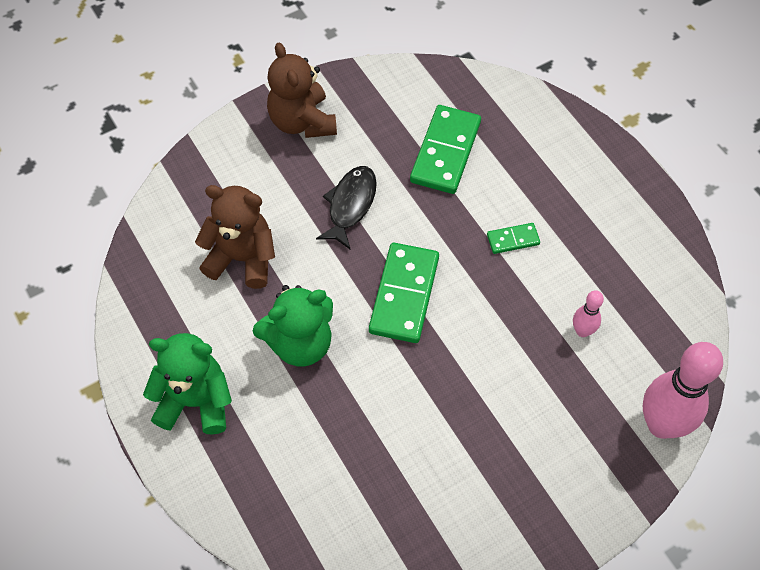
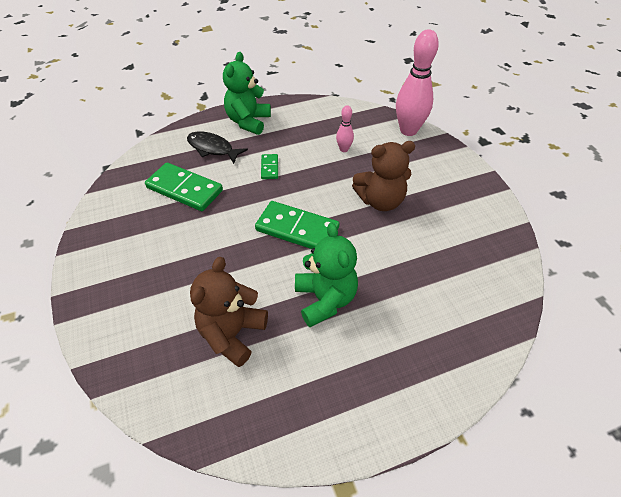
camera: 80 degrees left, 10 degrees down
green teddy bear [143,333,232,435] -> green teddy bear moved to [223,52,271,135]
brown teddy bear [267,43,337,138] -> brown teddy bear moved to [352,141,415,211]
black fish [316,166,377,250] -> black fish moved to [187,131,248,164]

